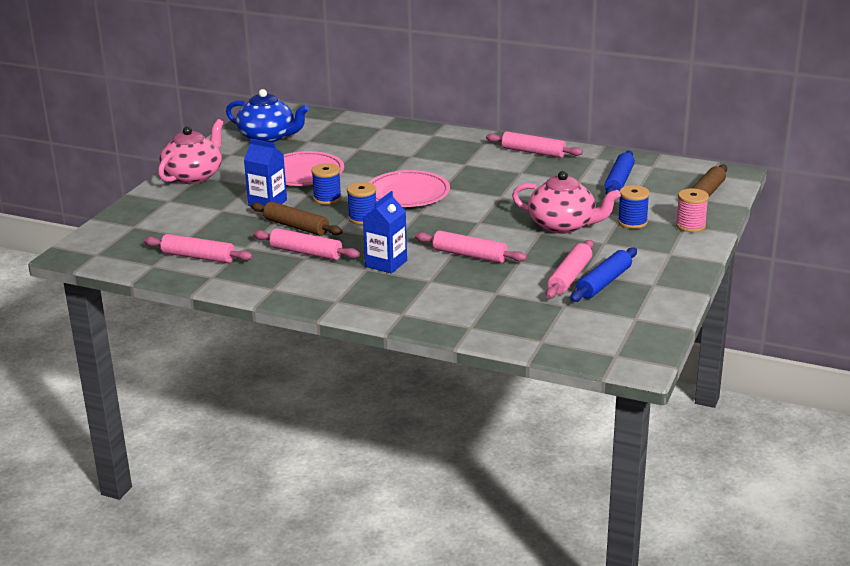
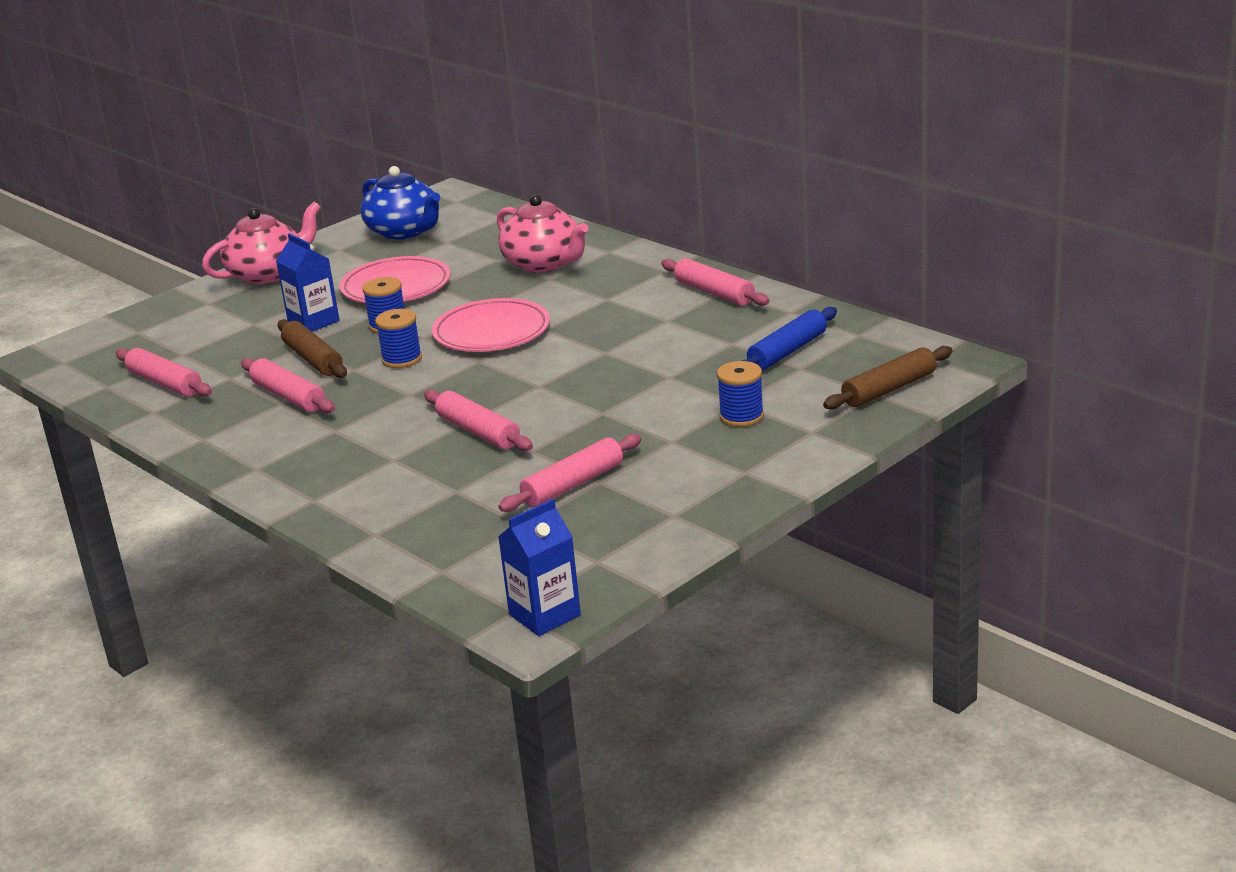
camera: 25 degrees right, 0 degrees up
blue carton [363,191,407,274] -> blue carton moved to [498,499,581,636]
pink teapot [512,171,621,234] -> pink teapot moved to [497,195,588,273]
blue rolling pin [570,247,637,302] -> none
pink spool [676,188,709,232] -> none

